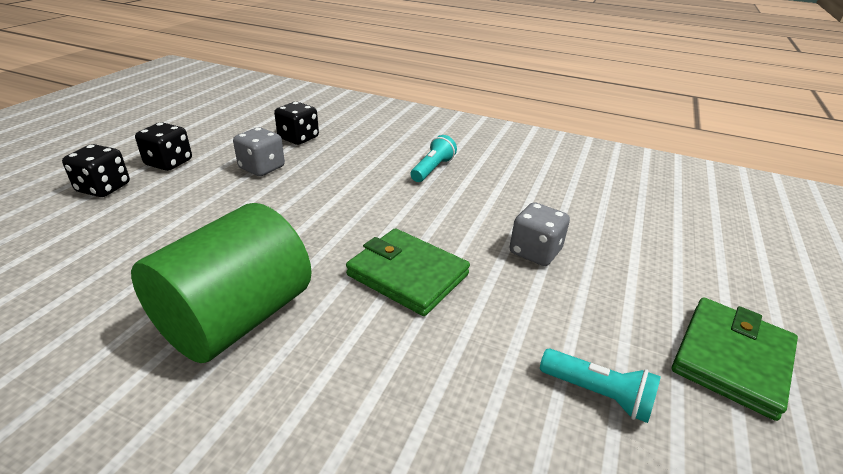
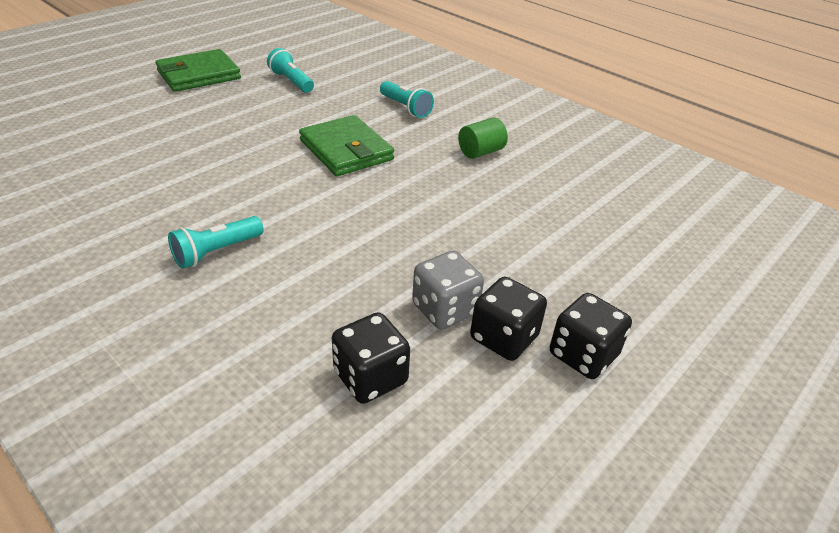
camera: 160 degrees left, 5 degrees up
black dice [62,144,130,197] -> black dice moved to [470,277,547,361]
green cylinder [131,203,312,363] -> green cylinder [458,117,508,159], size x0.43
grey dice [509,202,570,266] -> none
none -> turquoise flashlight [380,81,434,118]

